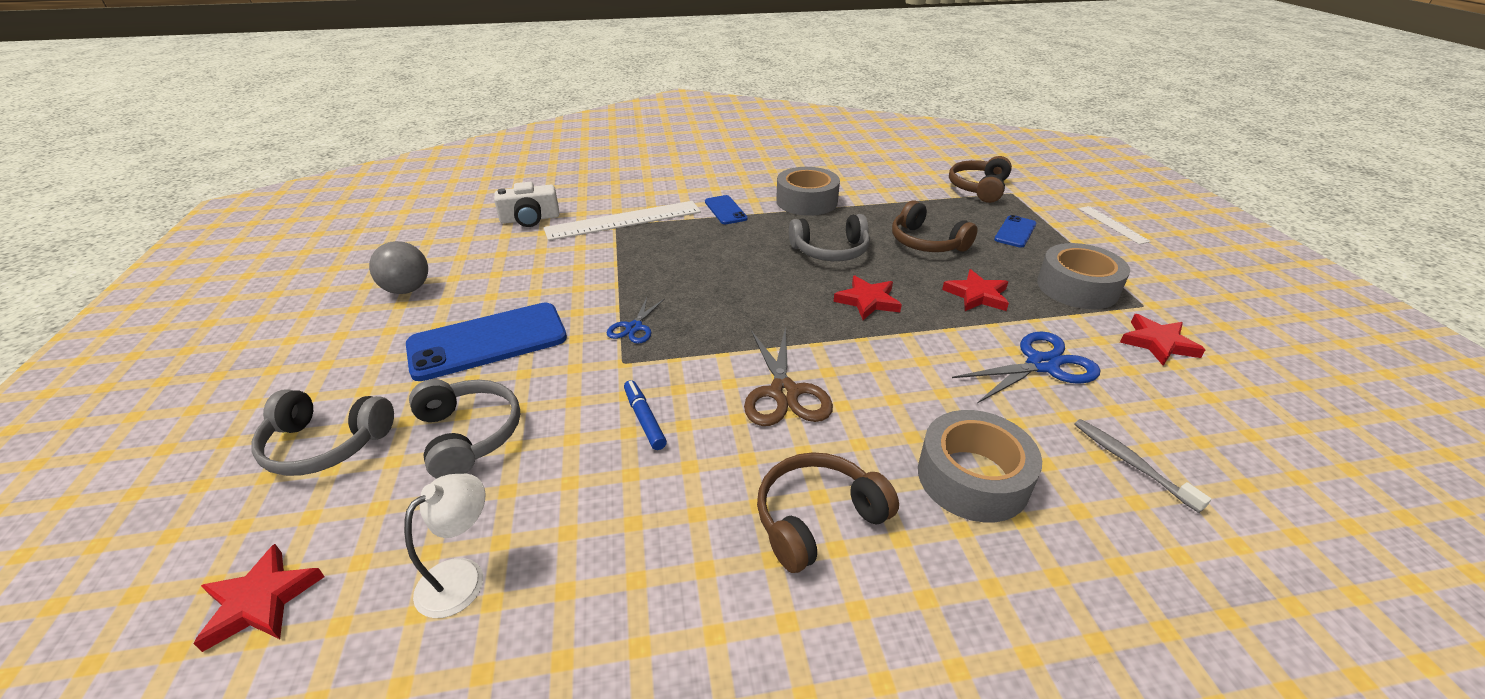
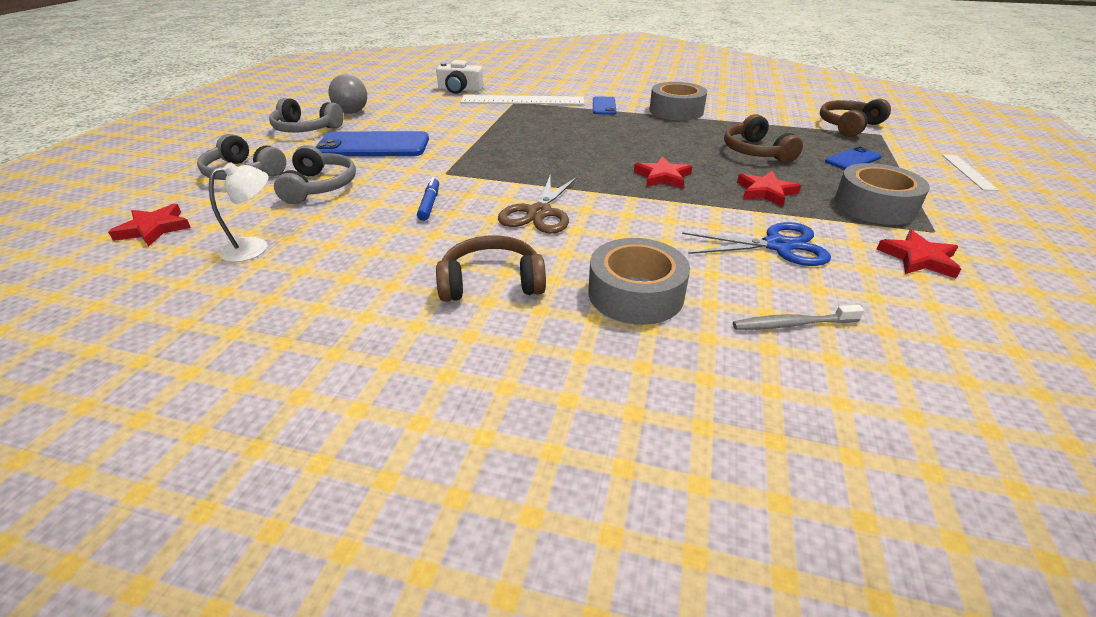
camera: 25 degrees right, 0 degrees up
blue scissors [607,297,665,344] -> none
grey headphones [789,214,870,261] -> grey headphones moved to [269,98,344,133]
grey toothbrush [1074,419,1211,513] -> grey toothbrush turned 90 degrees counterclockwise [733,305,864,330]

